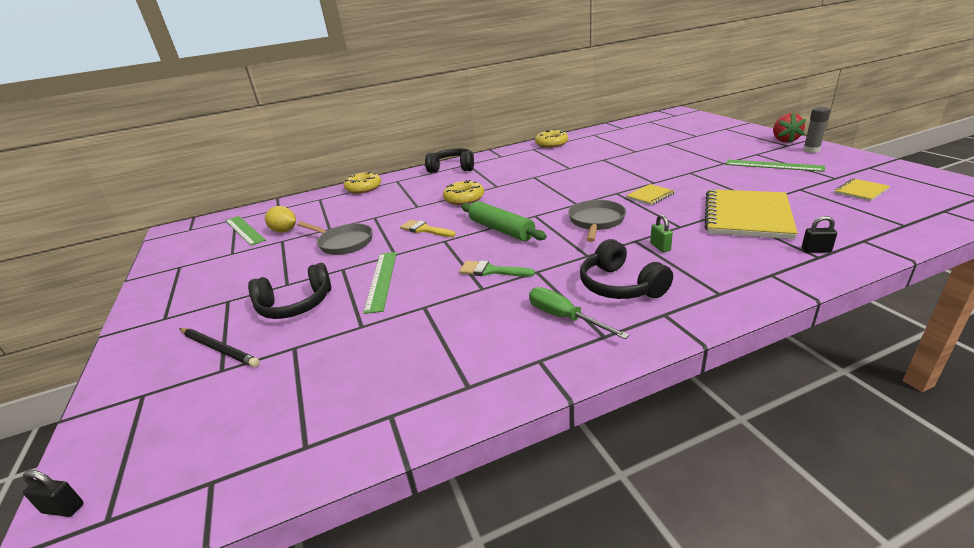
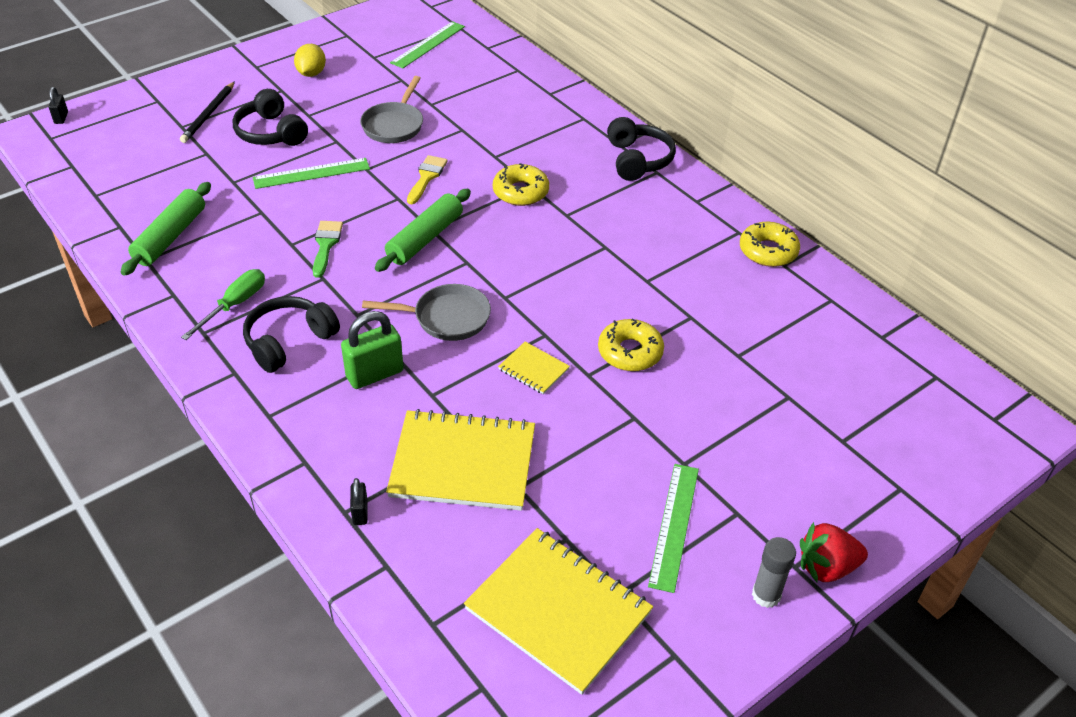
camera: 70 degrees right, 15 degrees up
yellow lemon [265,206,296,232] -> yellow lemon moved to [294,44,326,77]
yellow donut [344,171,382,194] -> yellow donut moved to [598,318,664,371]
green padlock [650,214,673,252] -> green padlock [341,311,404,389], size x1.93
yellow notebook [834,178,890,201] -> yellow notebook [464,528,653,695], size x2.18
none -> green rolling pin [121,182,211,276]

